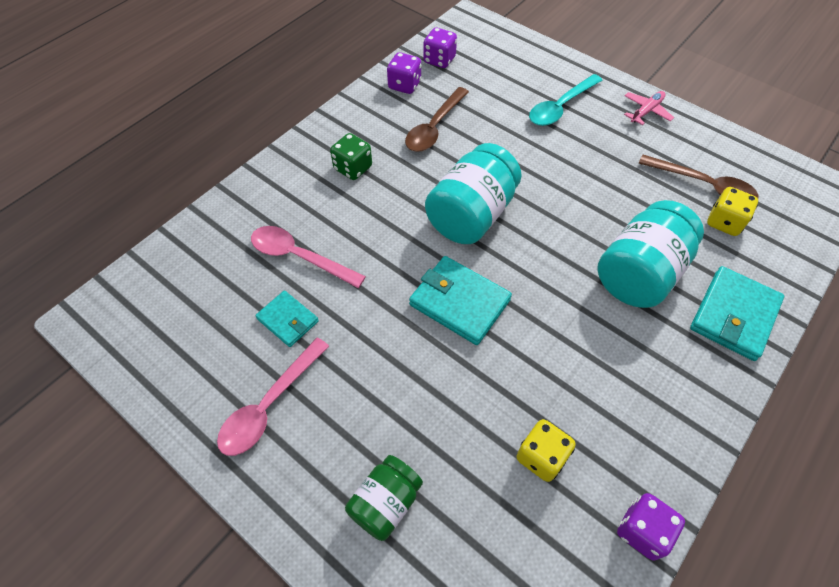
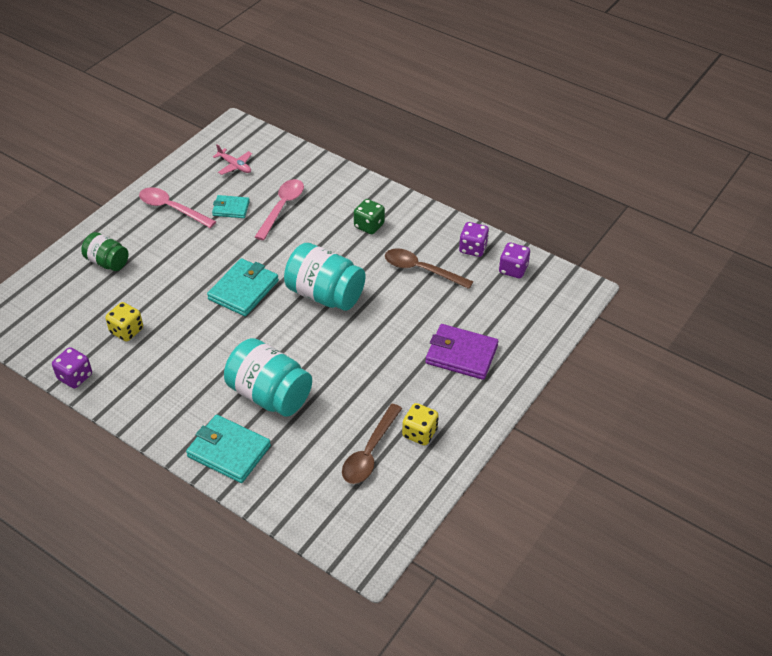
camera: 85 degrees right, 10 degrees down
turquoise wallet [255,291,319,347] -> turquoise wallet turned 60 degrees clockwise [212,195,250,218]
turquoise spoon [529,74,602,126] -> purple wallet [426,324,498,380]
pink plane [624,91,674,125] -> pink plane moved to [213,144,252,175]
yellow dice [707,187,758,236] -> yellow dice moved to [402,403,439,445]

